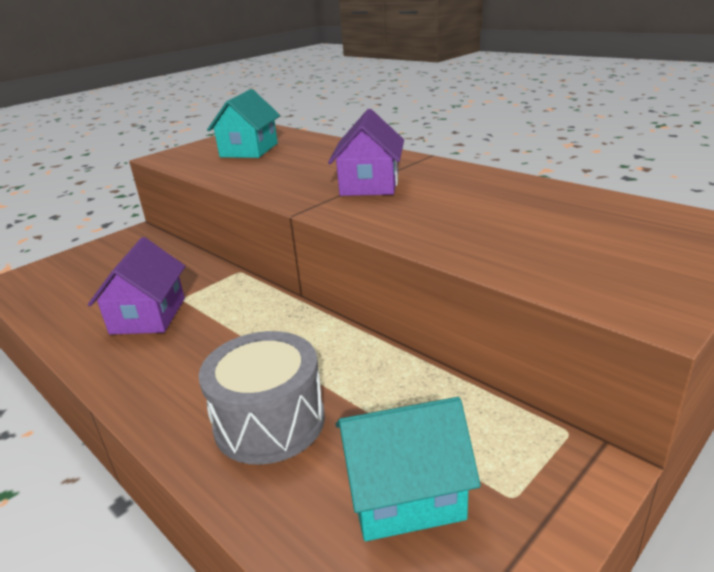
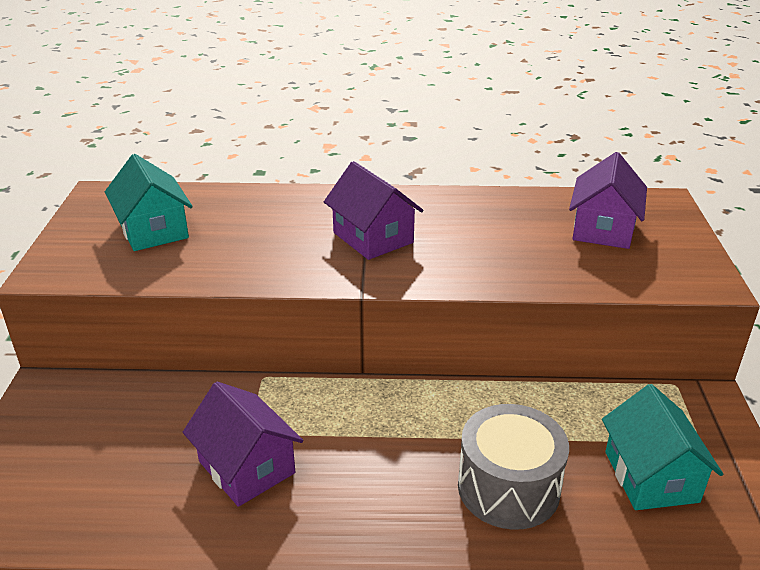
camera: 45 degrees left, 5 degrees up
turquoise house [335,397,481,541] -> turquoise house turned 45 degrees counterclockwise [602,384,723,510]
none -> purple house [569,152,647,249]

